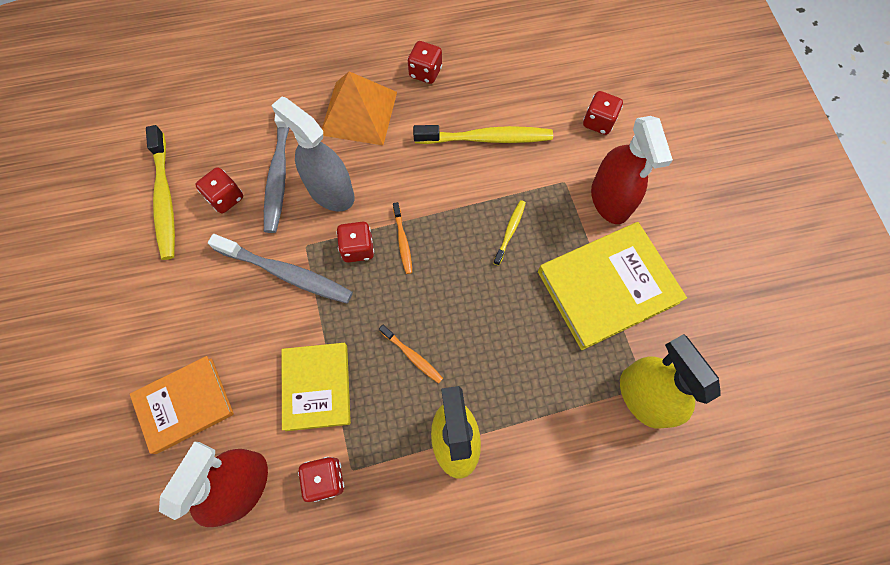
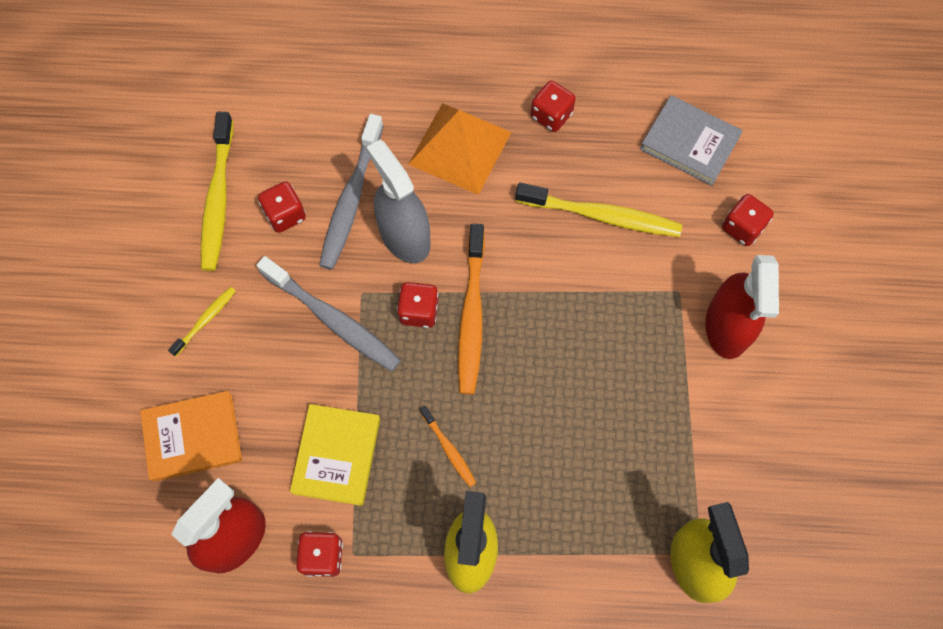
camera: 15 degrees right, 0 degrees up
orange toothbrush [393,202,412,274] -> orange toothbrush [458,224,485,395], size x1.97
yellow toothbrush [493,200,526,266] -> yellow toothbrush moved to [168,287,236,357]
yellow book [538,222,687,350] -> none
none -> grey book [640,95,743,186]

